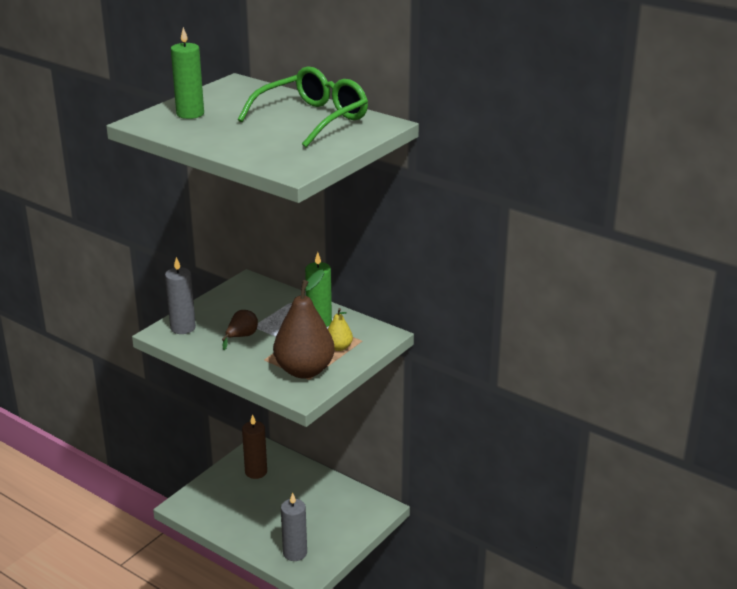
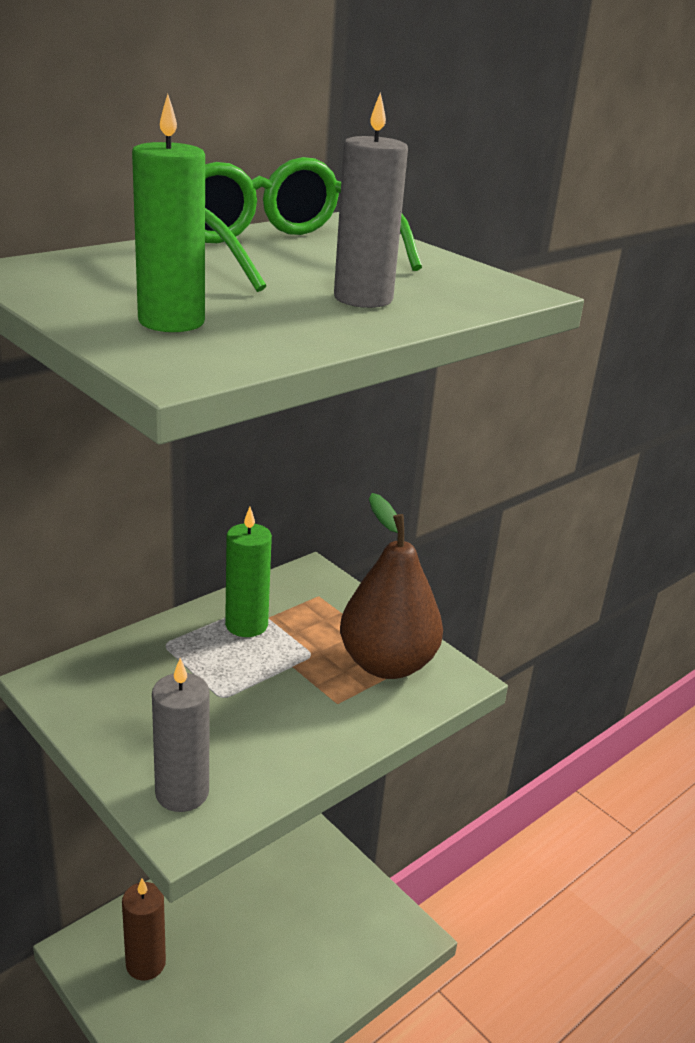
camera: 80 degrees left, 0 degrees up
brown pear [222,310,258,350] -> none
grey candle [281,492,307,561] -> grey candle moved to [334,92,408,308]
yellow pear [328,308,353,351] -> none

